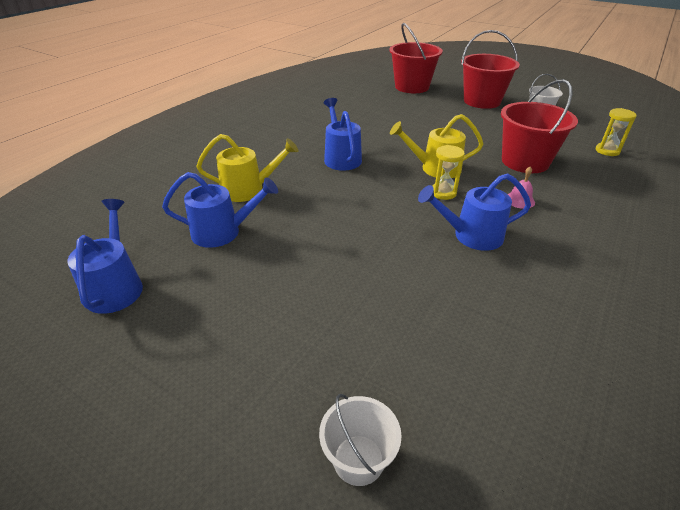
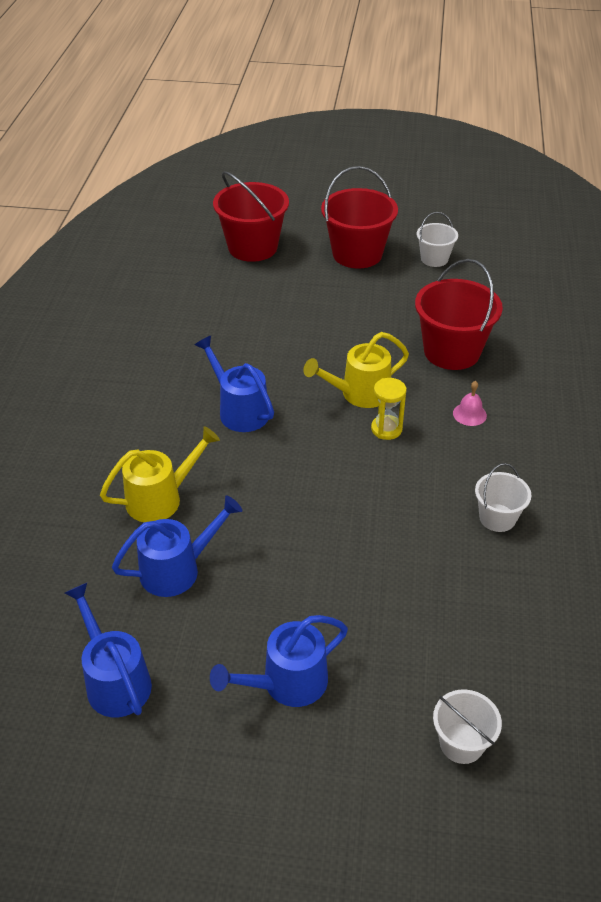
camera: 25 degrees left, 5 degrees up
blue watering can [418,173,531,251] -> blue watering can moved to [210,615,348,707]
yellow hourglass [596,108,637,156] -> none
none -> white bucket [475,463,531,532]

